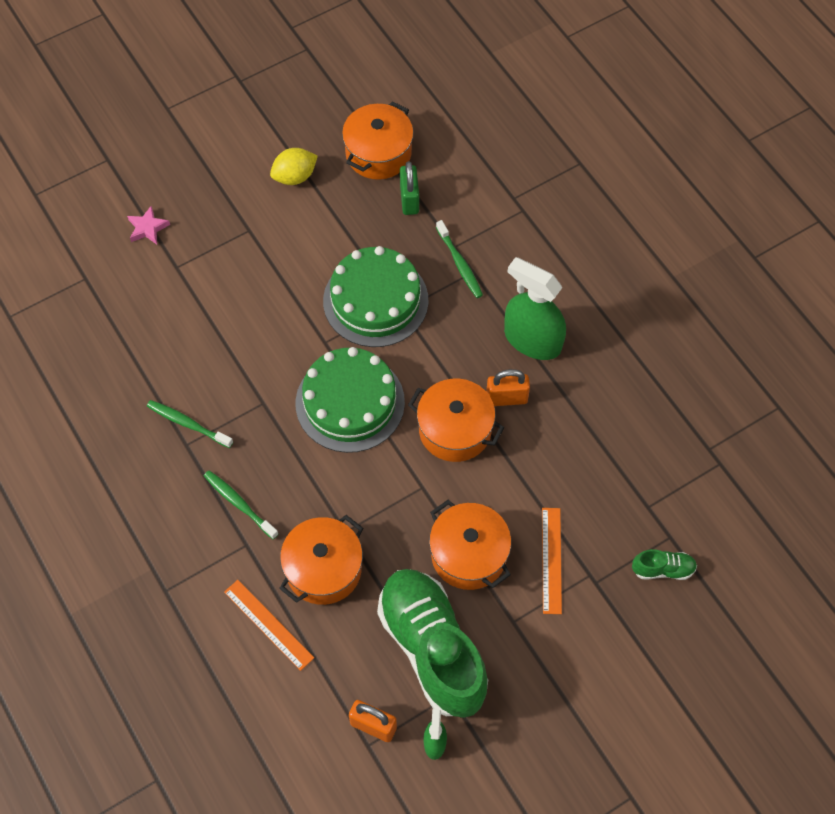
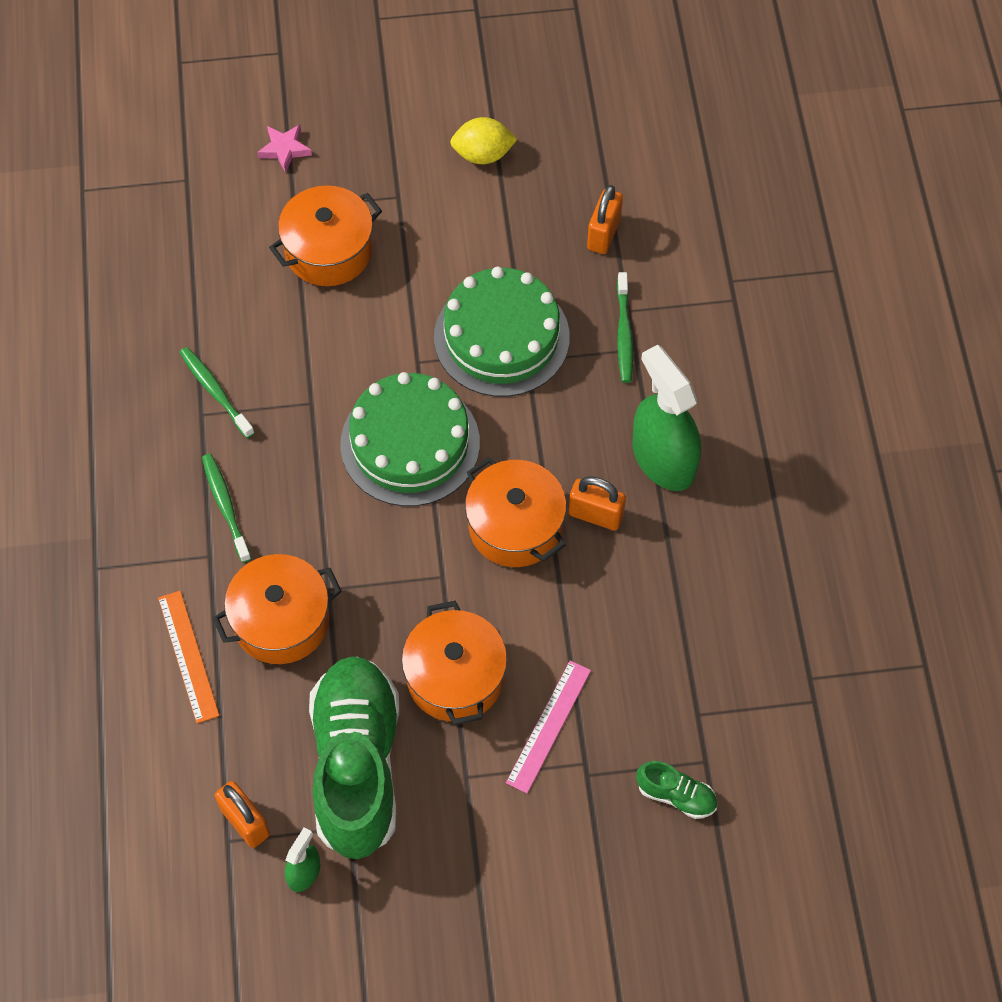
camera: 25 degrees right, 0 degrees up
orange pot [342,101,413,180] -> orange pot moved to [269,185,382,286]
green padlock [400,161,419,215] -> orange padlock [587,185,623,254]
orange ruler [542,508,562,614] -> pink ruler [506,660,591,793]

